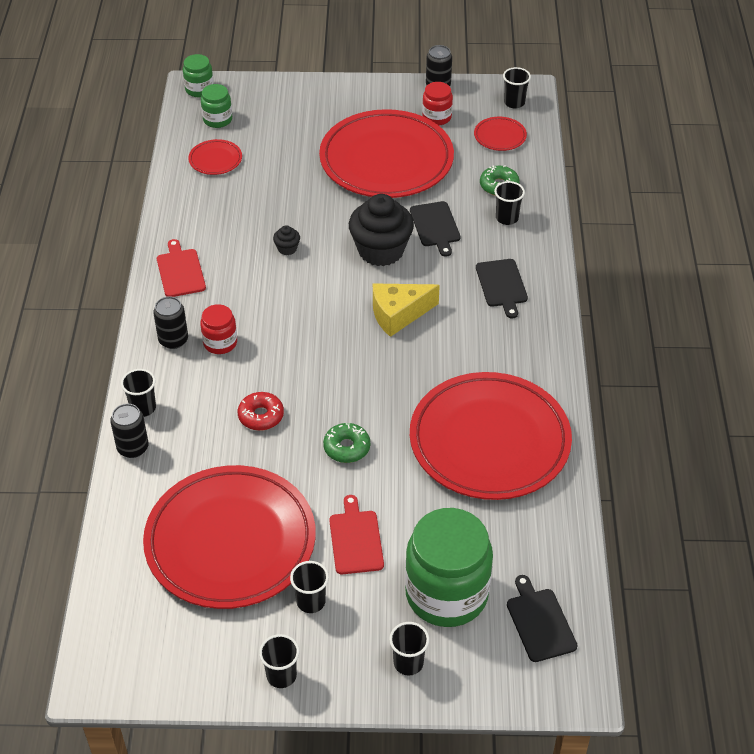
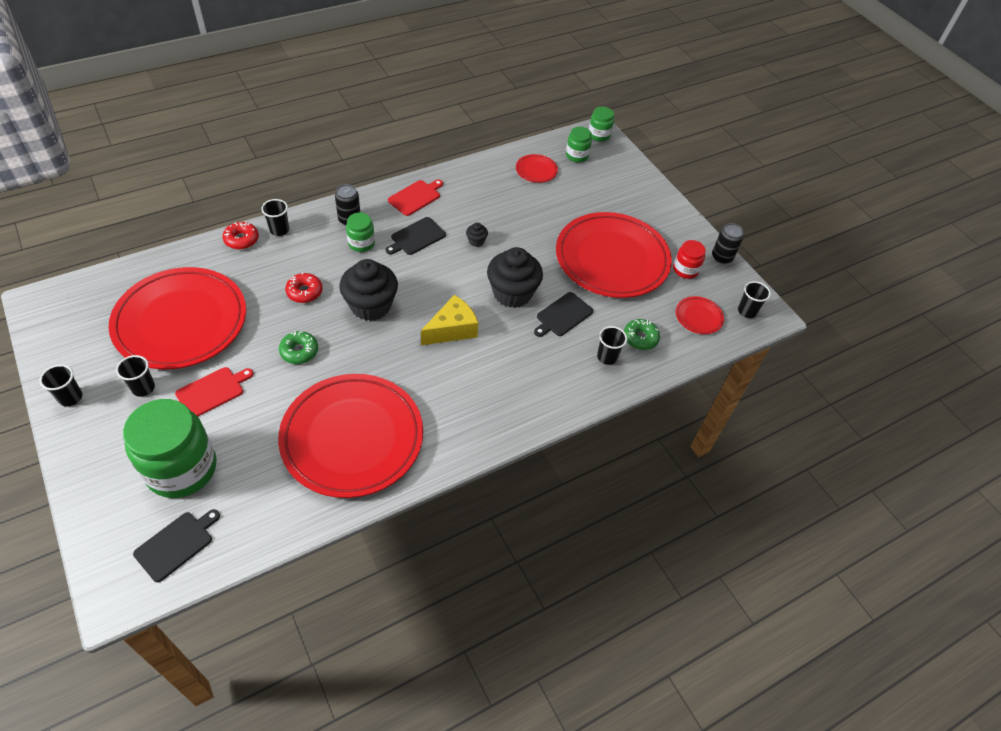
camera: 55 degrees right, 5 degrees up
black can [110,404,149,458] -> red donut [223,222,259,249]
red jar [200,304,237,354] -> green jar [346,213,375,252]
yellow cheese [373,283,440,337] -> yellow cheese turned 105 degrees clockwise [421,295,478,345]
black cup [389,622,429,676] -> none
black cutting board [476,259,528,318] -> black cutting board moved to [386,217,446,255]
none -> black cupcake [339,259,398,321]

